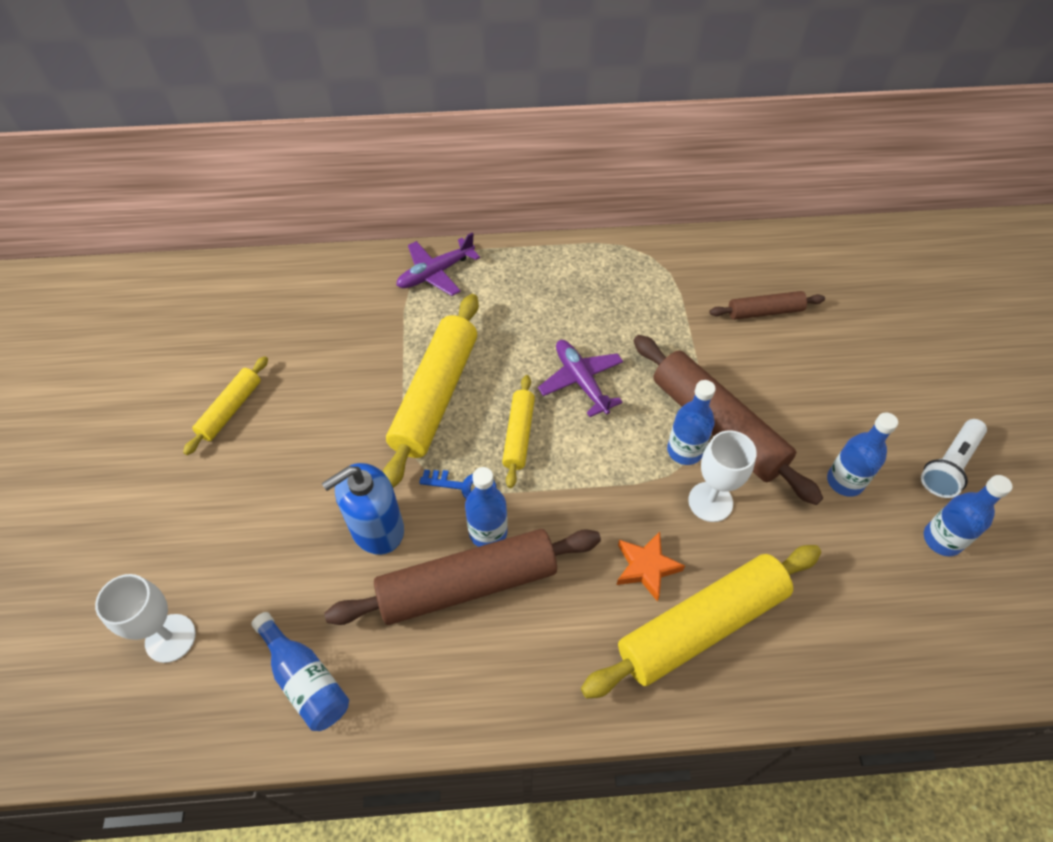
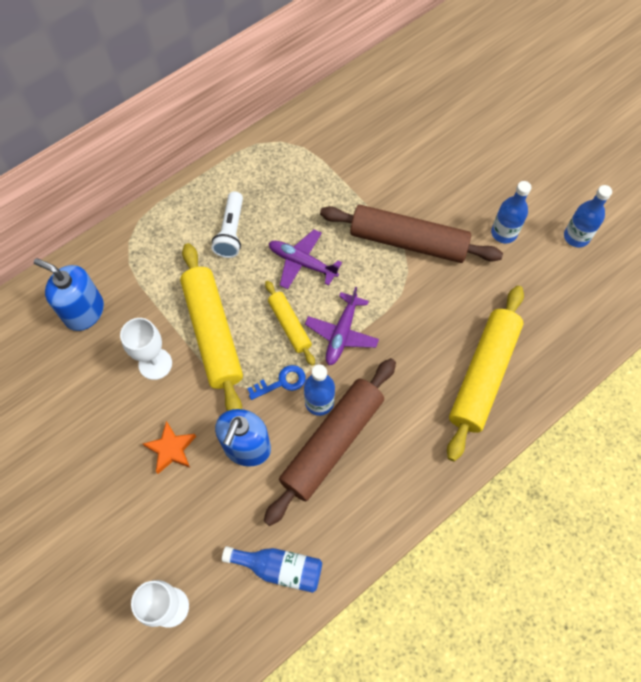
camera: 35 degrees left, 10 degrees up
yellow rolling pin [183,356,268,455] -> none
purple plane [396,233,480,296] -> purple plane moved to [305,287,379,365]
orange star [617,532,685,602] -> orange star moved to [143,421,196,474]
blue bottle [667,380,716,465] -> none
white goblet [688,430,757,522] -> white goblet moved to [120,318,172,380]
brown rolling pin [710,291,825,320] -> none
white flashlight [921,419,987,498] -> white flashlight moved to [212,192,243,258]
none -> blue soap dispenser [34,258,104,331]

